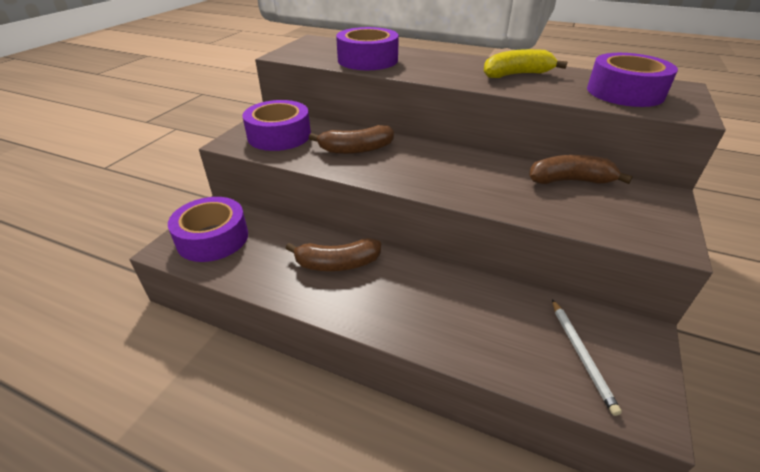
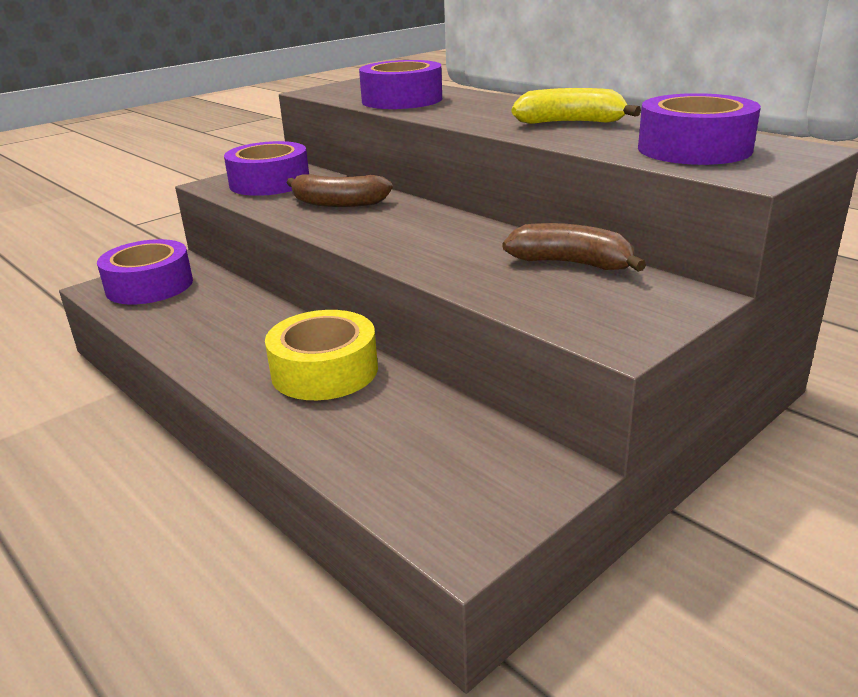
camera: 25 degrees right, 10 degrees down
brown banana [285,238,381,271] -> none
white pencil [552,299,622,416] -> none
none -> yellow tape [265,310,378,400]

